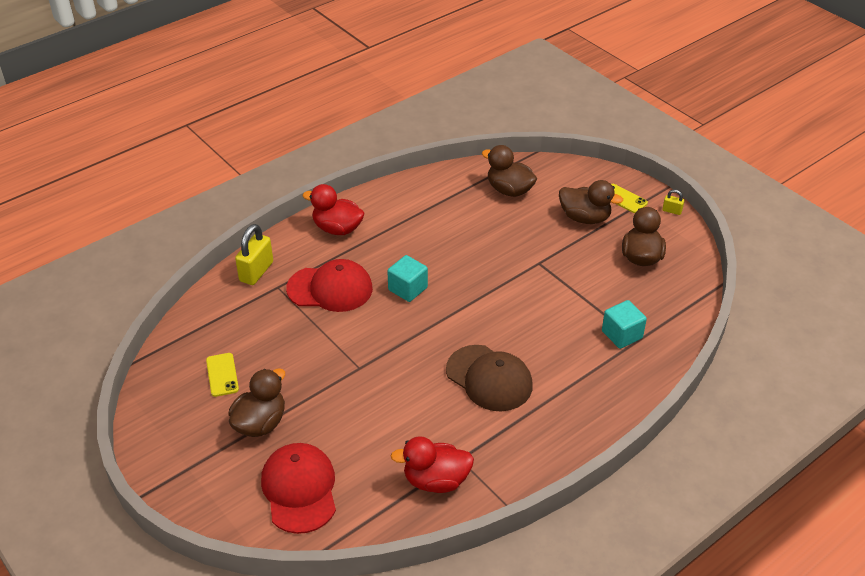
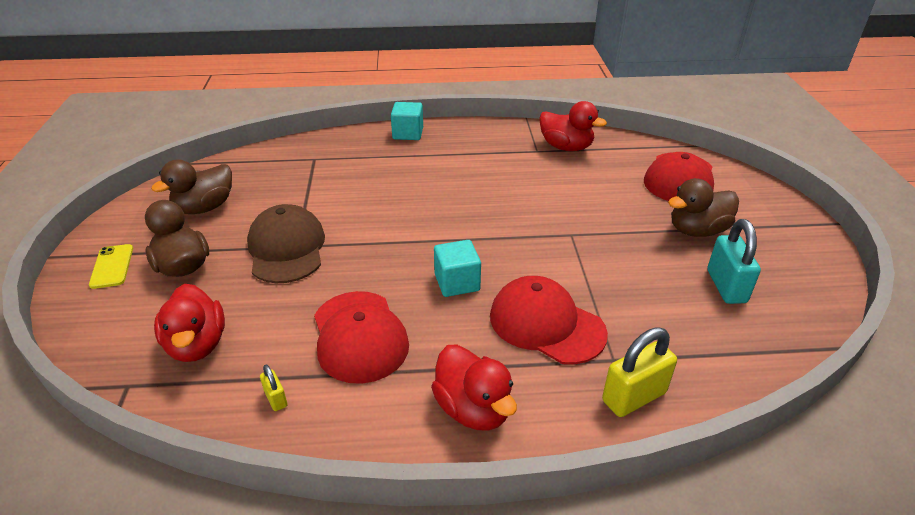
camera: 145 degrees left, 5 degrees down
yellow phone [206,353,239,397] -> turquoise padlock [707,219,761,304]
brown cap [446,345,533,411] -> brown cap moved to [247,204,325,283]
brown duck [482,145,537,197] -> red duck [154,284,225,362]
turquoise cube [602,300,647,349] -> turquoise cube moved to [391,102,423,140]
yellow padlock [662,189,684,215] -> yellow padlock moved to [260,365,287,411]
none -> red cap [314,291,409,384]

